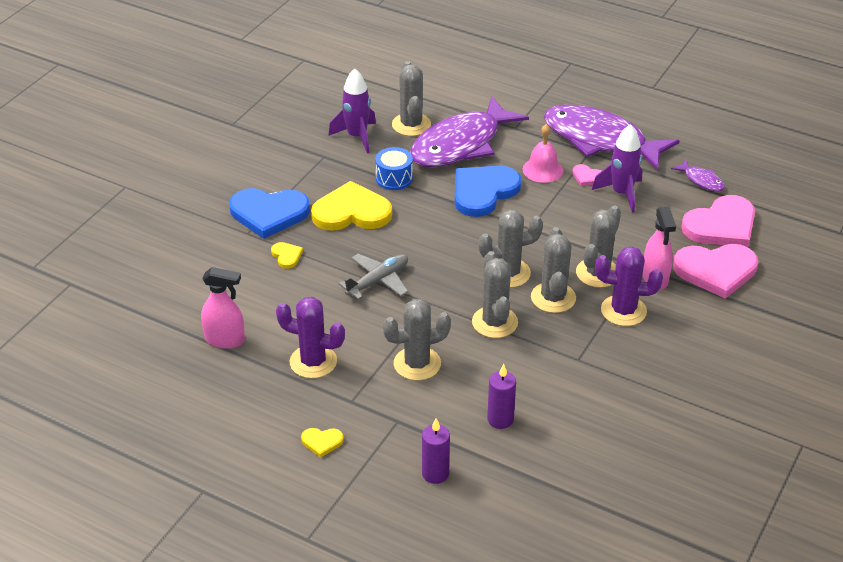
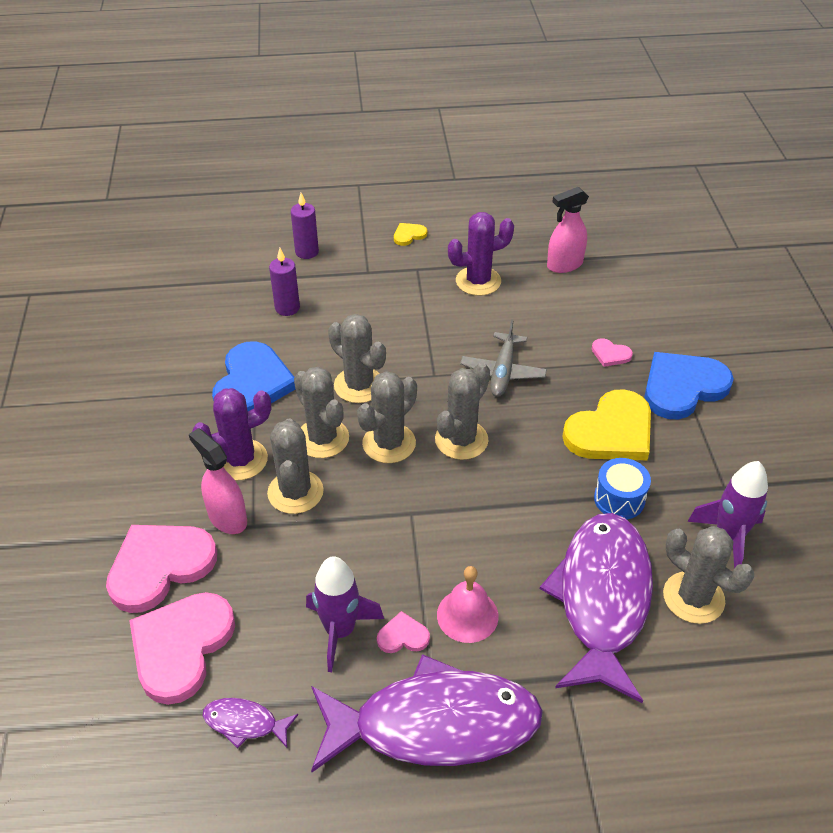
camera: 145 degrees right, 5 degrees up
yellow heart [271,242,303,269] -> pink heart [592,338,633,367]
grey cactus [383,299,451,381] -> grey cactus moved to [435,363,490,460]
blue heart [455,166,521,217] -> blue heart moved to [212,341,295,411]

